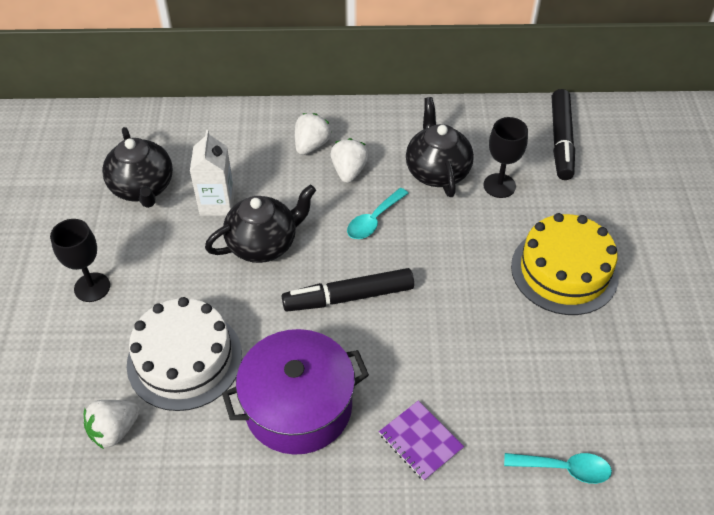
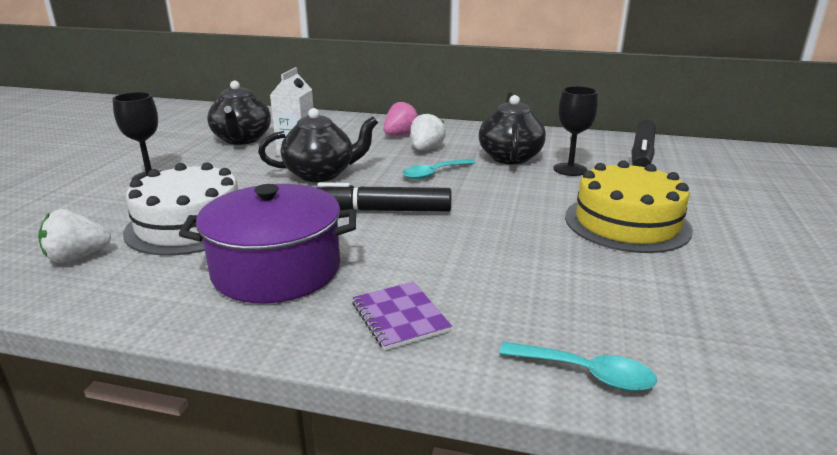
camera: 15 degrees right, 25 degrees down
white strawberry [295,113,331,155] -> pink strawberry [383,101,418,136]

